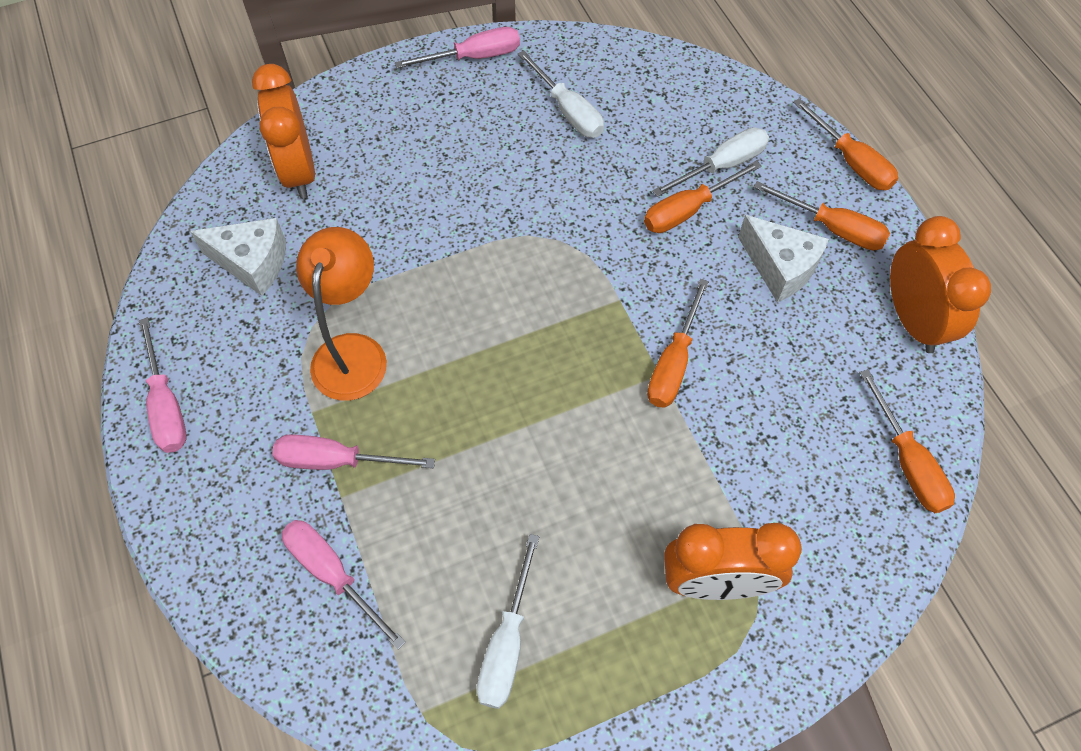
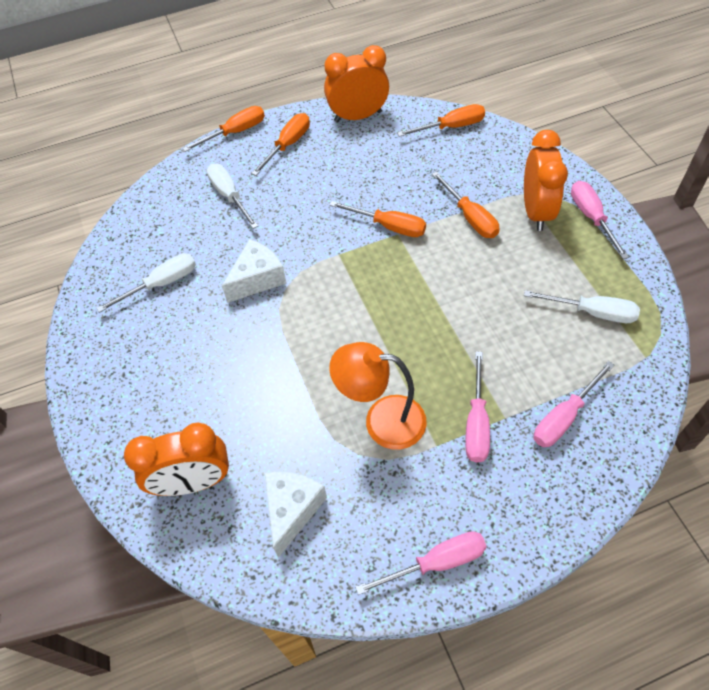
camera: 85 degrees left, 5 degrees down
pink screwdriver [395,27,520,68] -> pink screwdriver moved to [571,181,629,259]
orange screwdriver [644,161,762,233] -> orange screwdriver moved to [432,172,500,238]
white cheese [738,215,829,302] -> white cheese moved to [222,239,287,303]

